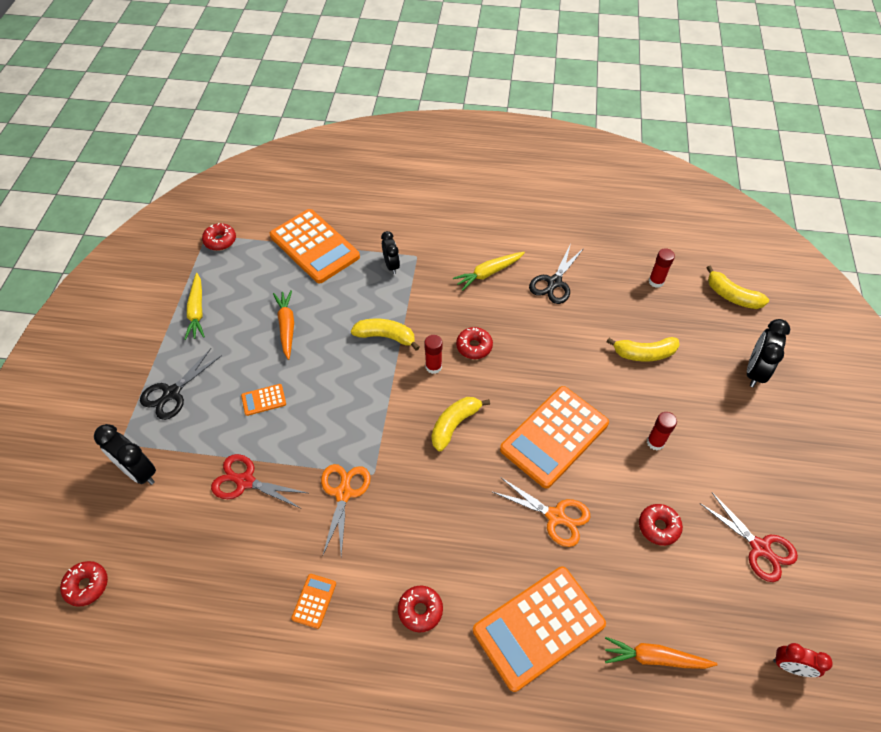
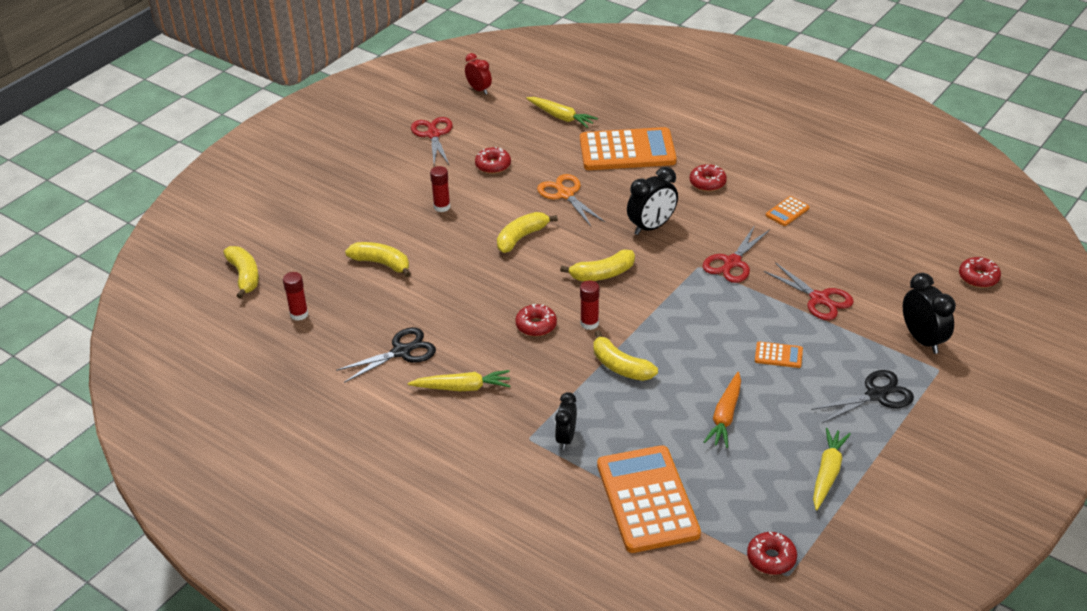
camera: 150 degrees left, 15 degrees down
orange scissors [321,464,371,556] -> red scissors [702,225,770,283]
orange calculator [500,386,609,489] -> yellow banana [497,212,558,253]
orange carrot [605,637,718,669] -> yellow carrot [526,97,598,128]
black clock [747,319,790,387] -> black clock moved to [627,167,678,235]

